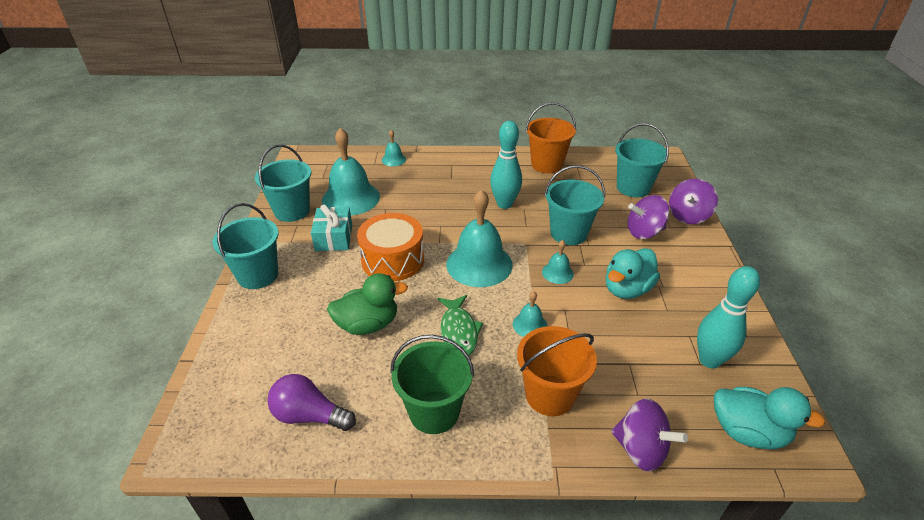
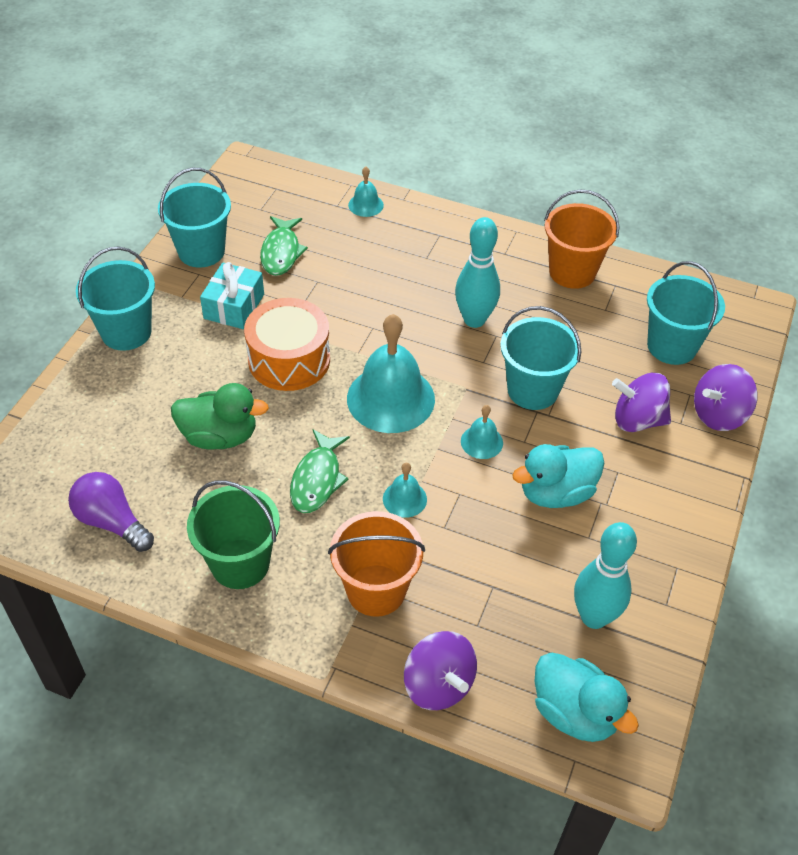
camera: 20 degrees right, 10 degrees up
turquoise bell [322,128,380,216] -> green fish [260,216,308,276]

